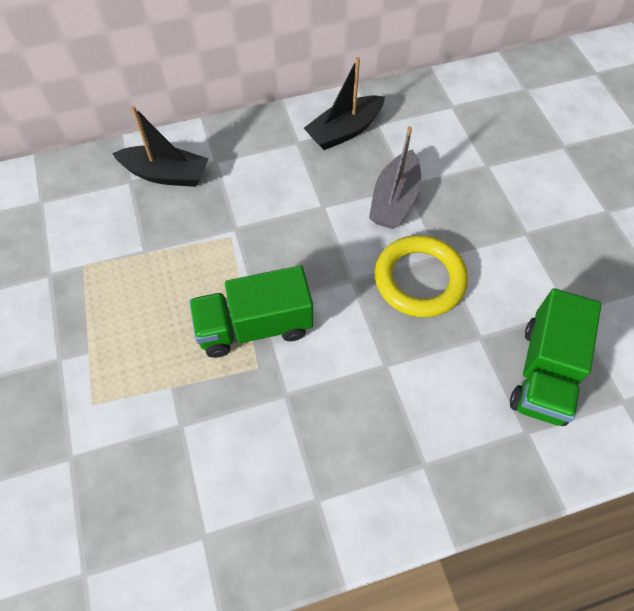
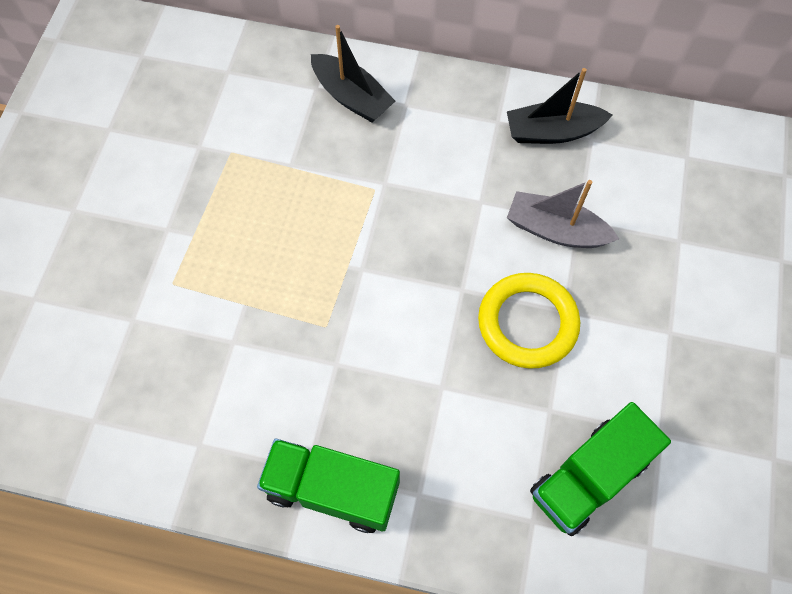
camera: 30 degrees right, 5 degrees up
green truck [189,266,313,358] -> green truck moved to [257,439,400,533]
grey boat [369,126,421,229] -> grey boat turned 60 degrees clockwise [507,180,619,248]

